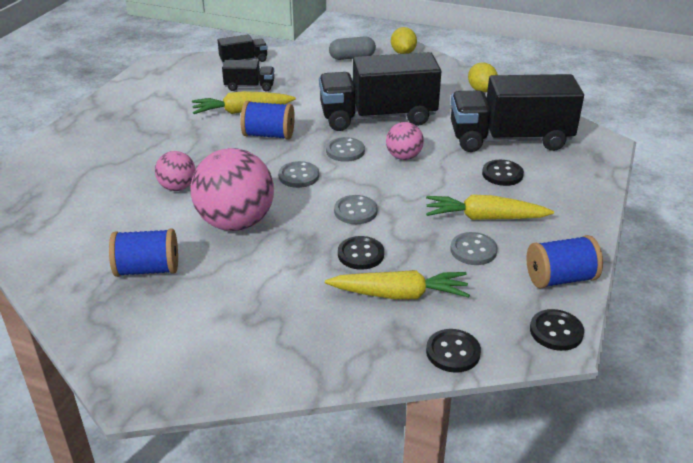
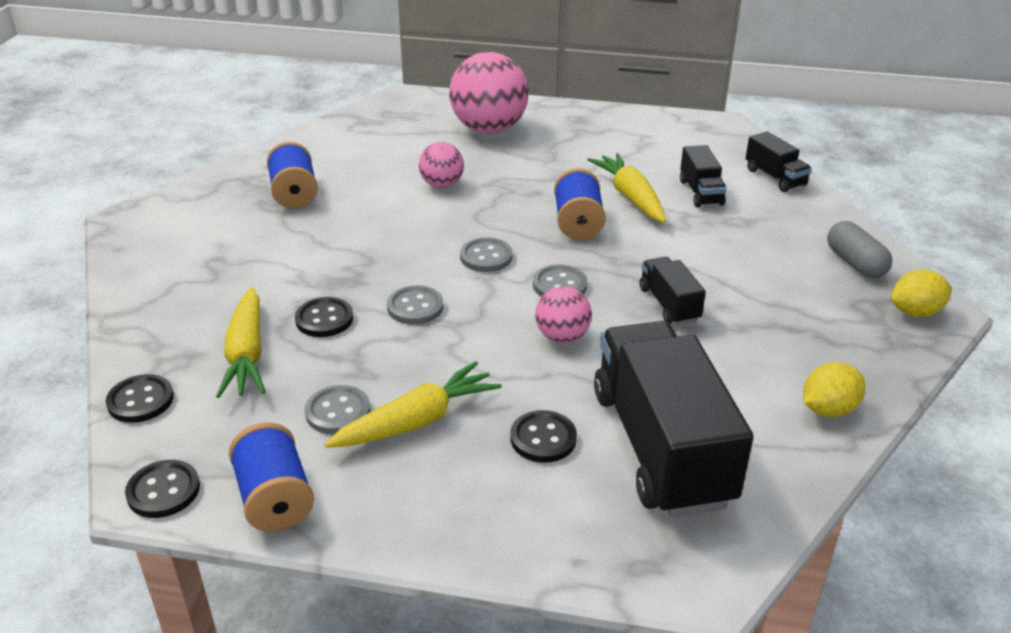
camera: 80 degrees right, 0 degrees up
pink ball [190,148,274,231] -> pink ball moved to [449,52,529,133]
black truck [319,52,441,131] -> black truck [640,257,706,325], size x0.46
yellow carrot [426,195,554,220] -> yellow carrot turned 60 degrees clockwise [325,361,502,448]

